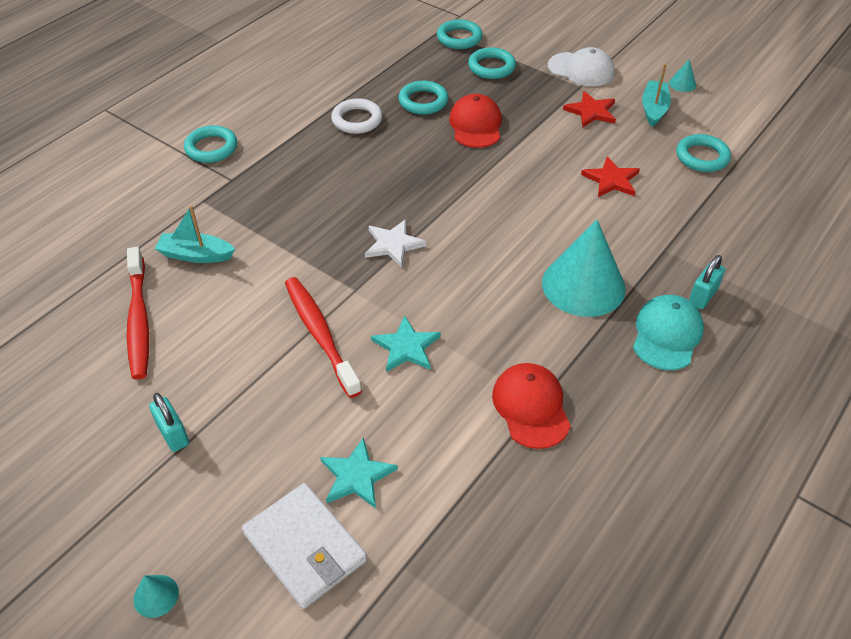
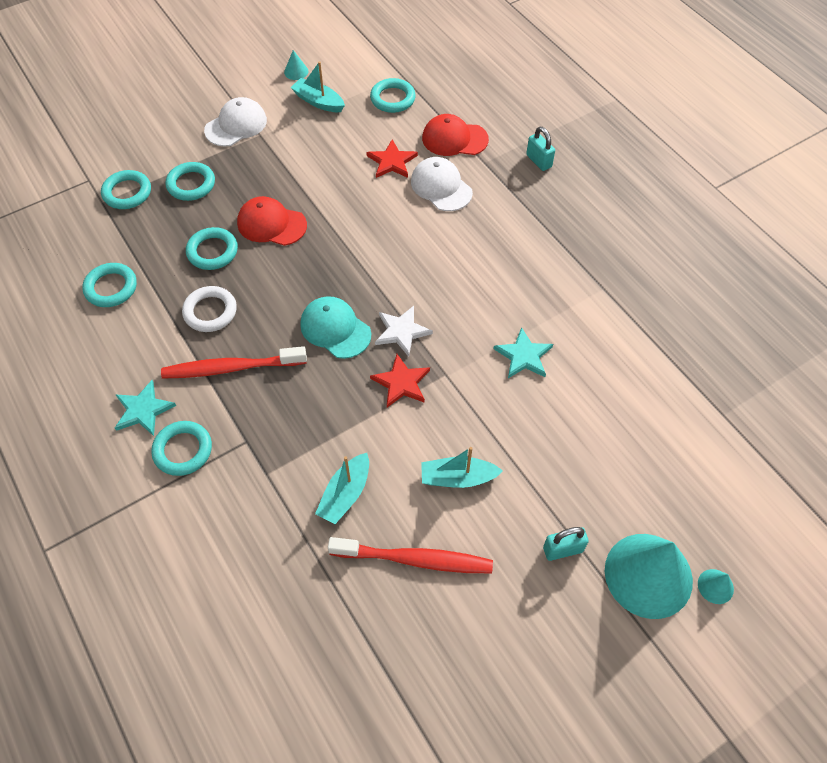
camera: 70 degrees left, 10 degrees up
white wallet [242,483,367,609] -> none
red toothbrush [285,277,362,398] -> red toothbrush moved to [161,346,307,379]
turquoise star [320,437,398,508] -> turquoise star moved to [115,380,176,436]
red cap [492,363,571,449] -> red cap moved to [422,114,489,156]
turquoise cone [542,220,626,317] -> turquoise cone moved to [605,534,693,619]
red star [563,91,616,127] -> red star moved to [370,354,430,407]
turquoise cap [633,295,704,370] -> turquoise cap moved to [300,296,371,359]
none -> turquoise ring [82,263,137,307]
none -> white cap [411,157,473,211]
none -> turquoise boat [421,447,503,488]

